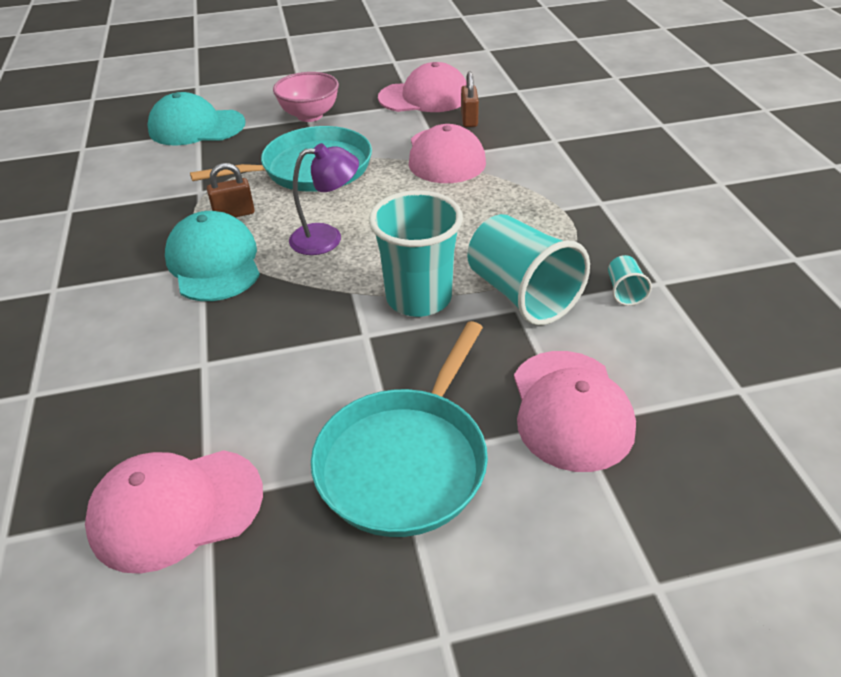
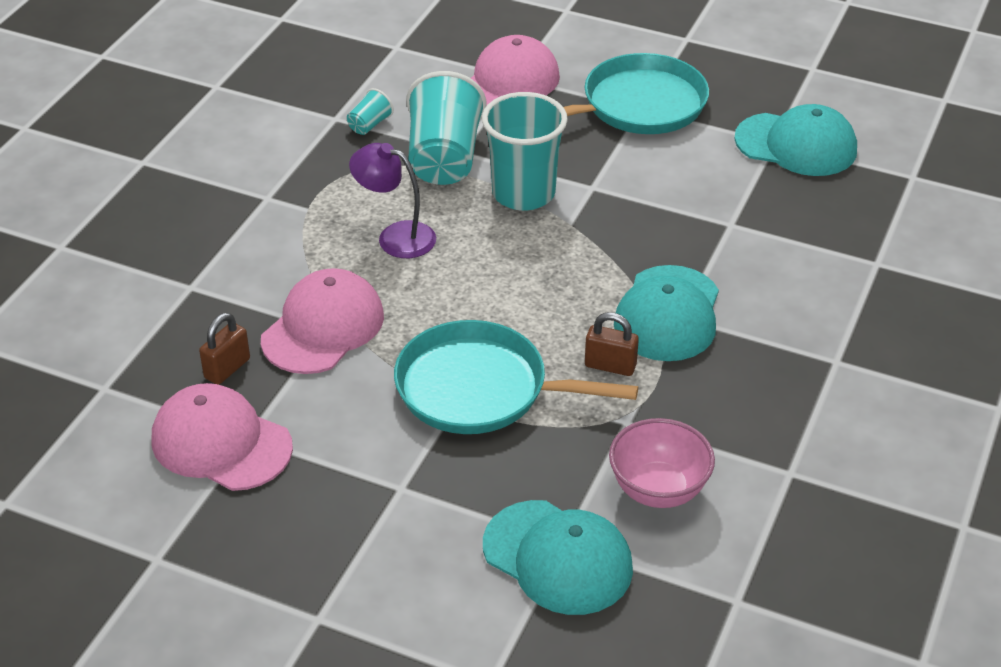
camera: 145 degrees left, 0 degrees up
pink cap [85,450,263,574] -> turquoise cap [734,104,857,176]
pink bowl [273,72,339,122] -> pink bowl moved to [609,418,715,508]
purple lamp [289,143,359,255] -> purple lamp moved to [349,143,436,258]

